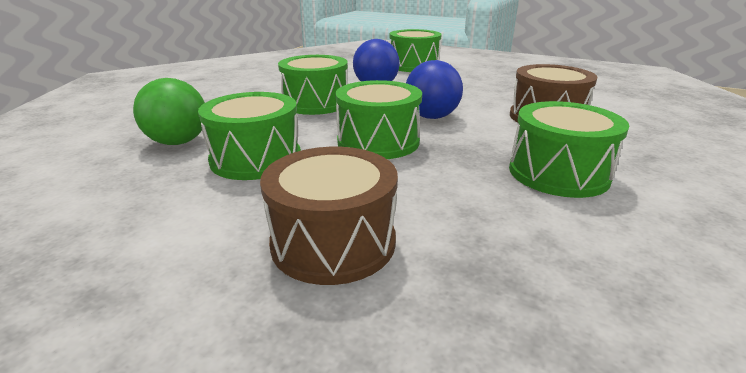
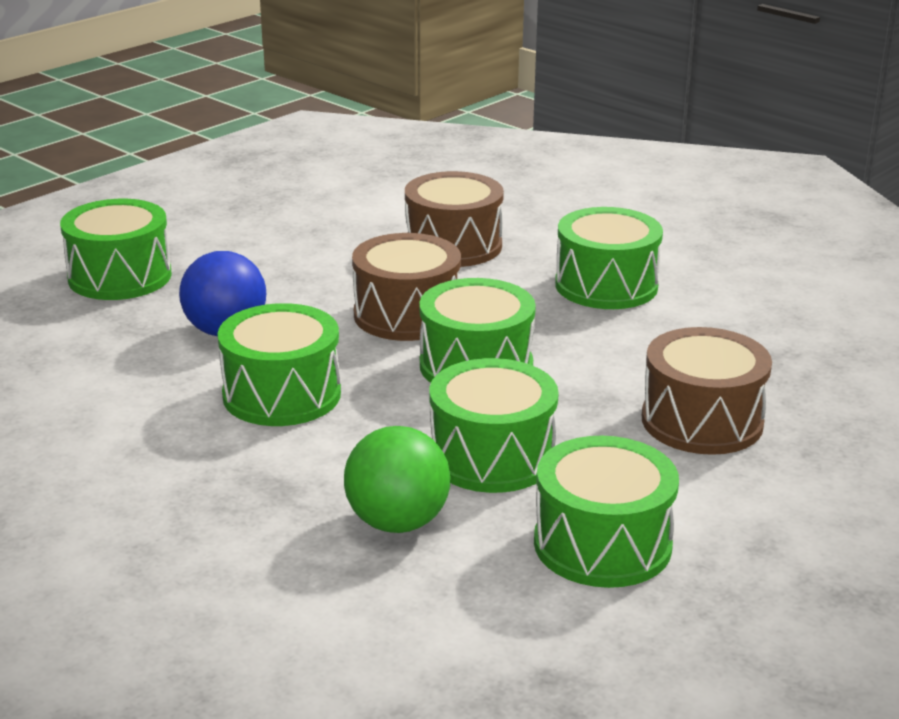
camera: 75 degrees left, 0 degrees up
blue ball [406,60,463,119] -> brown drum [352,233,461,341]
none -> green drum [534,436,679,588]

